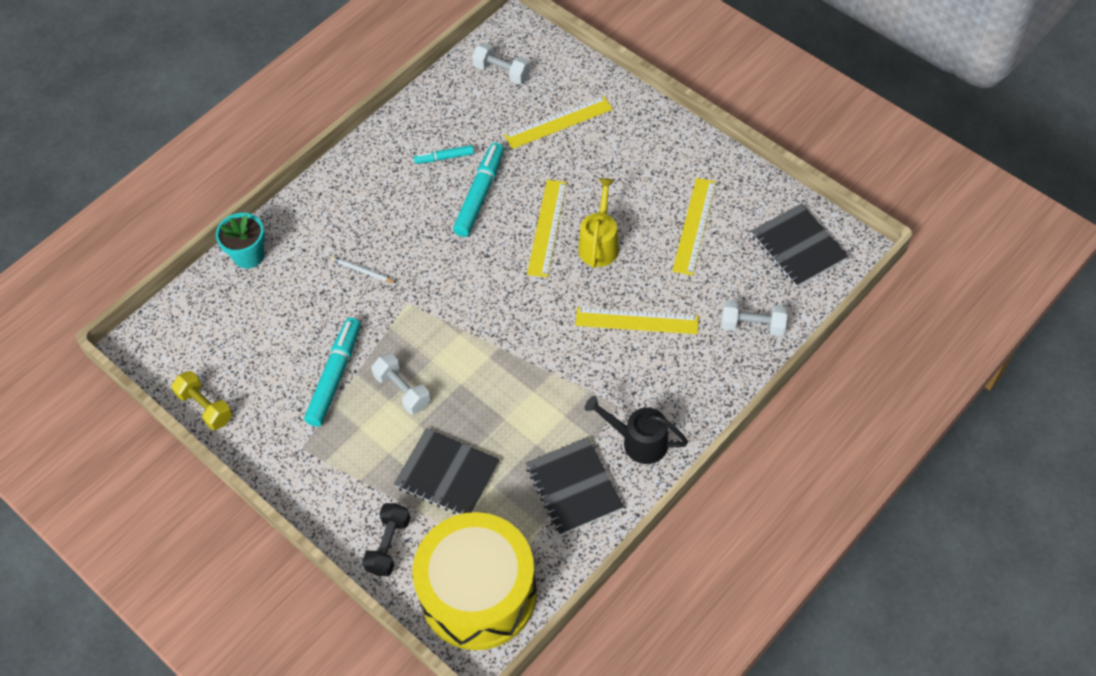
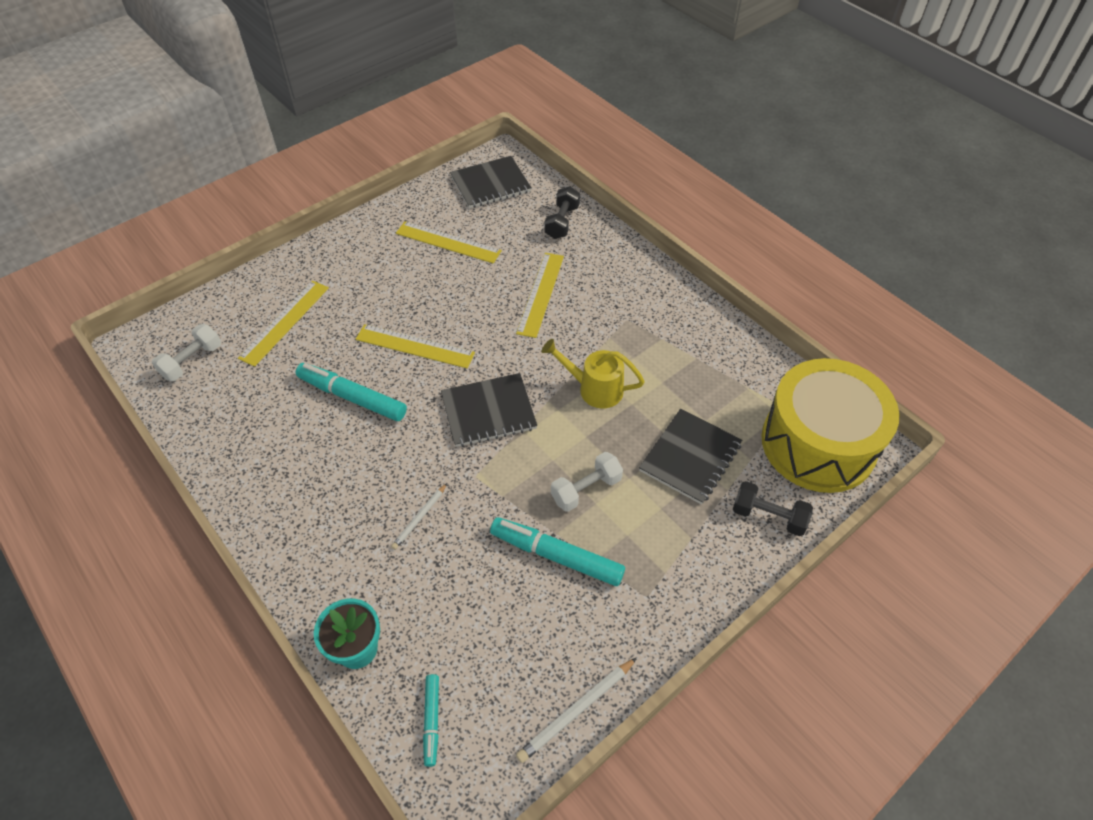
camera: 85 degrees left, 5 degrees down
yellow dumbbell [171,371,233,430] -> white pencil [516,657,637,763]
turquoise marker [414,145,474,164] -> turquoise marker moved to [423,674,439,767]
yellow ruler [504,96,613,149] -> yellow ruler turned 45 degrees clockwise [238,281,329,367]
black notebook [526,437,624,536] -> black notebook moved to [441,373,537,447]
yellow watering can [578,178,619,268] -> yellow watering can moved to [541,339,645,408]
black watering can [584,396,688,464] -> none
white dumbbell [721,300,787,336] -> black dumbbell [544,186,580,239]

